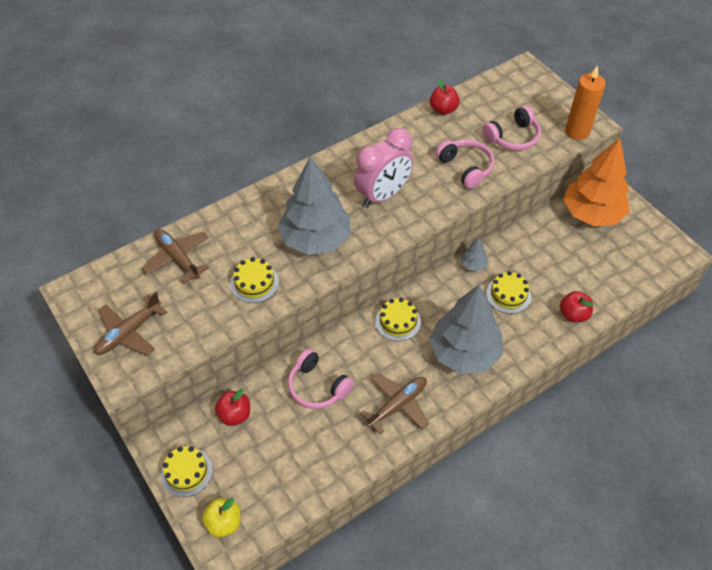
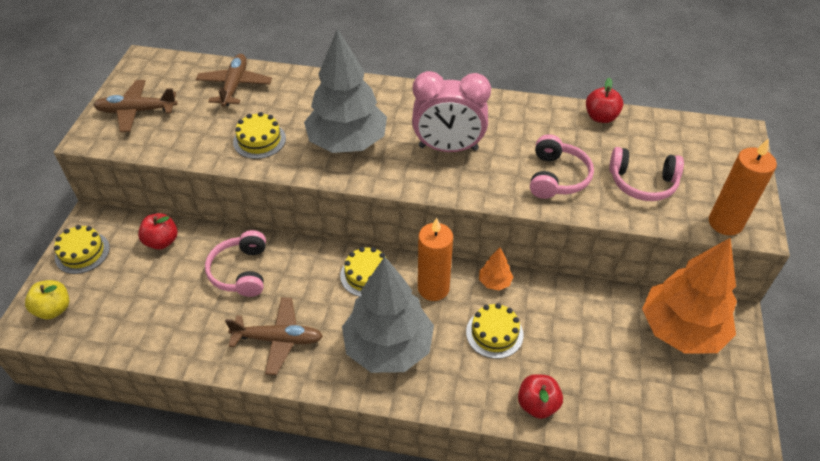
camera: 45 degrees right, 5 degrees down
grey tree [461,237,488,271] -> orange tree [479,248,513,290]
none -> orange candle [418,218,453,301]

